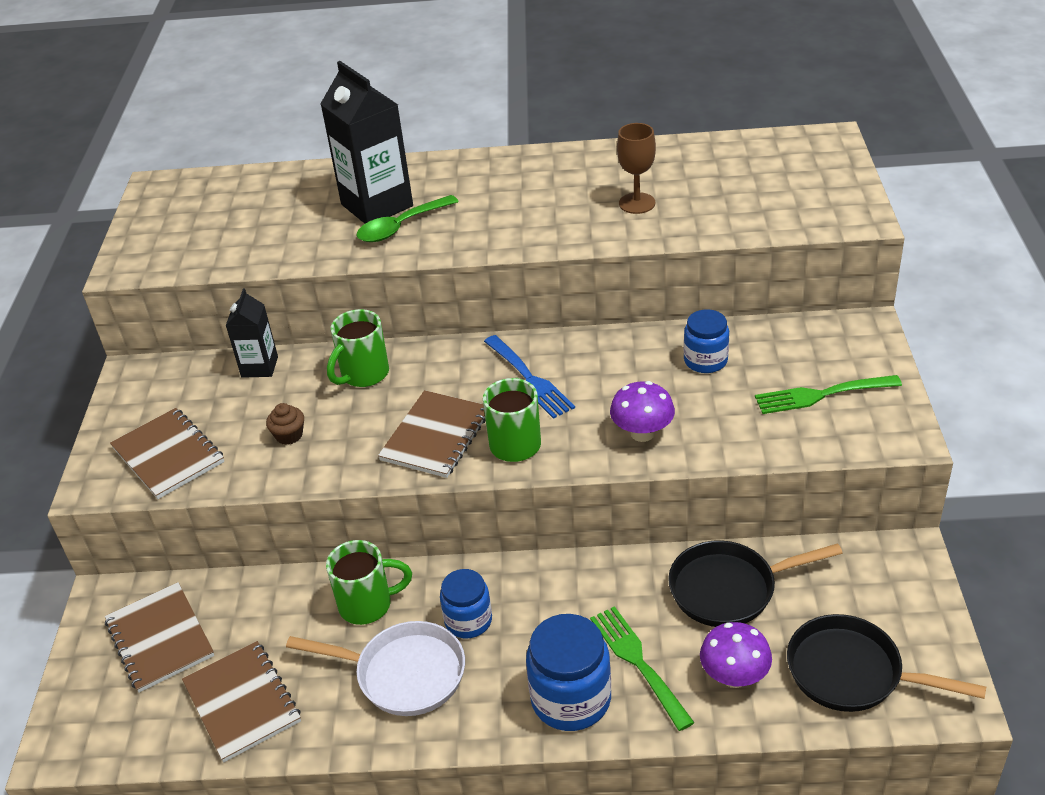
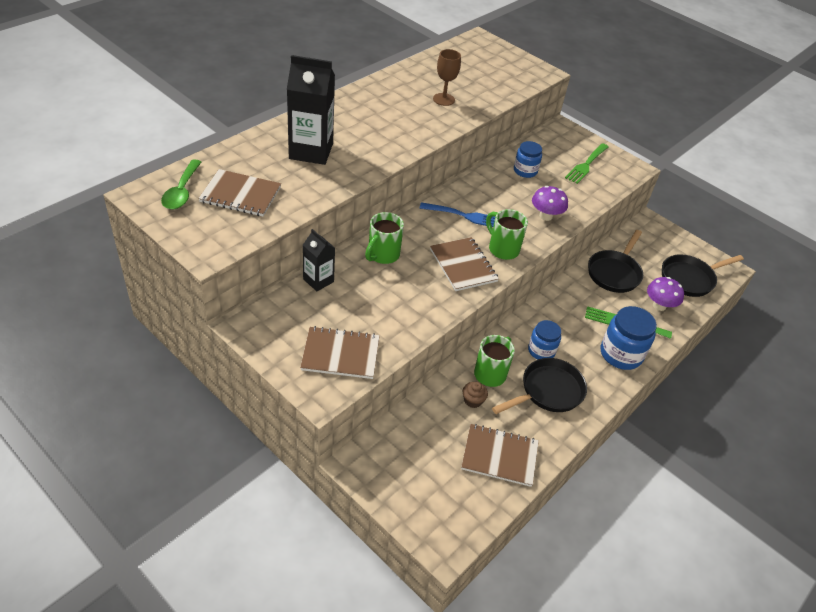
camera: 55 degrees left, 5 degrees up
brown notebook [105,582,214,692] -> brown notebook moved to [198,169,281,216]
brown cupcake [266,403,304,445] -> brown cupcake moved to [463,382,488,408]
white pan [286,621,465,716] -> black pan [492,358,587,414]
green mug [327,309,389,387] -> green mug turned 45 degrees clockwise [365,212,404,264]
green spoon [357,195,459,242] -> green spoon moved to [161,159,201,209]

